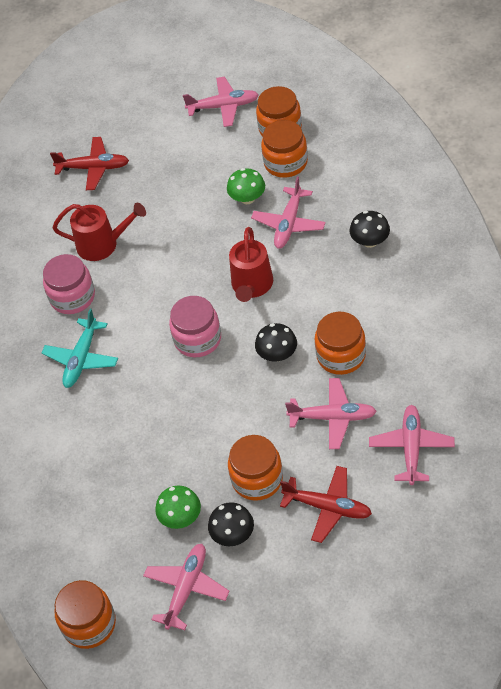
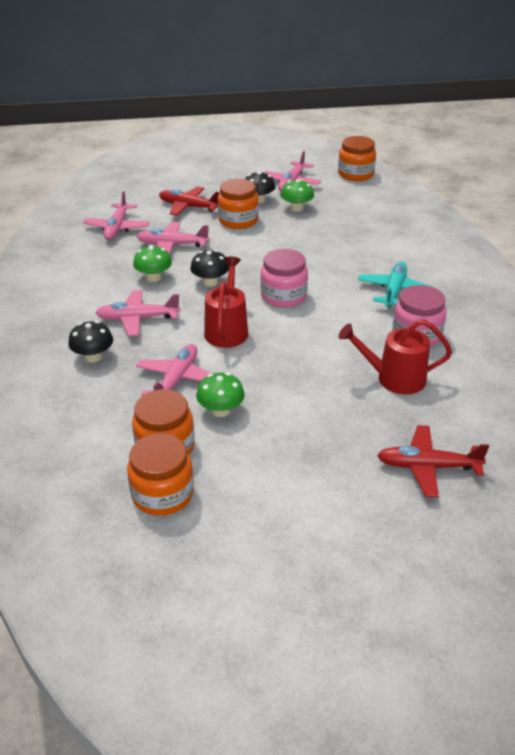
camera: 175 degrees right, 15 degrees down
pink plane [183,76,259,127] -> pink plane moved to [95,290,180,336]
orange jar [315,312,366,375] -> green mushroom [133,245,172,282]

